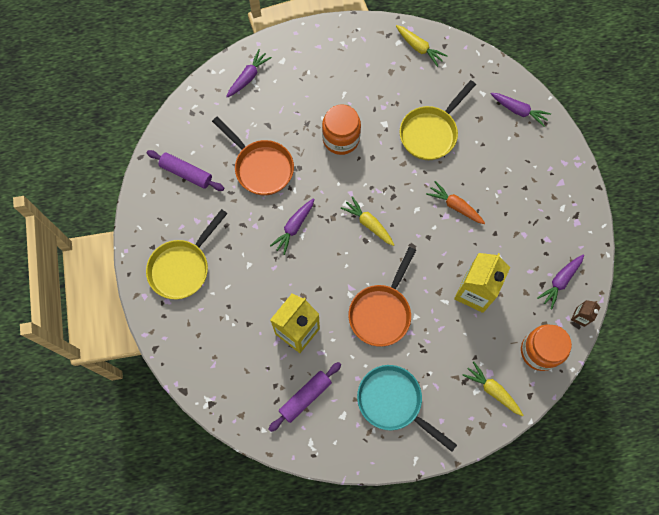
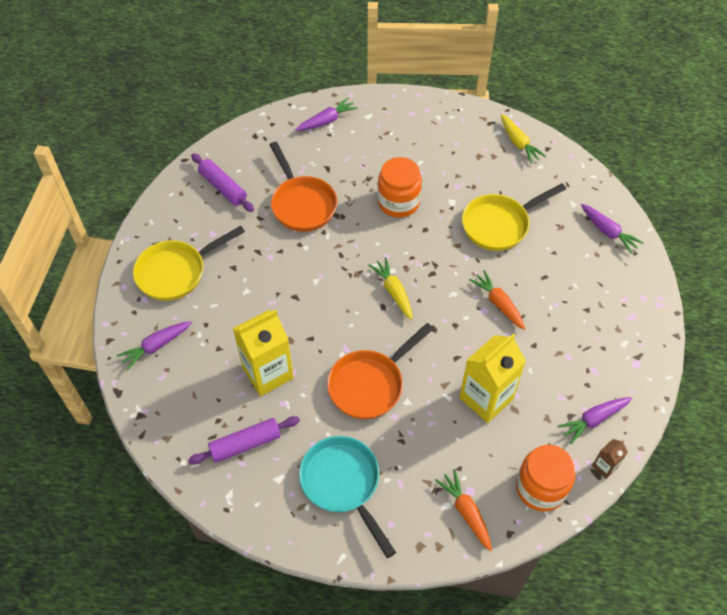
camera: 20 degrees right, 15 degrees down
purple carrot [270,198,314,255] -> purple carrot moved to [116,321,192,371]
yellow carrot [462,361,523,416] -> orange carrot [435,469,492,551]

